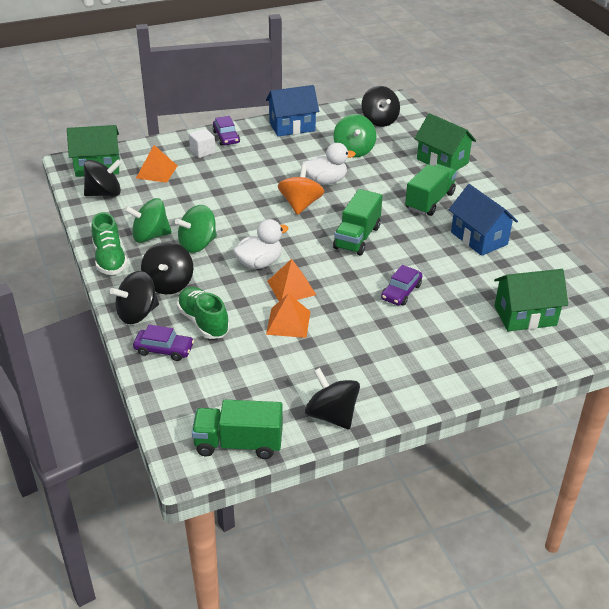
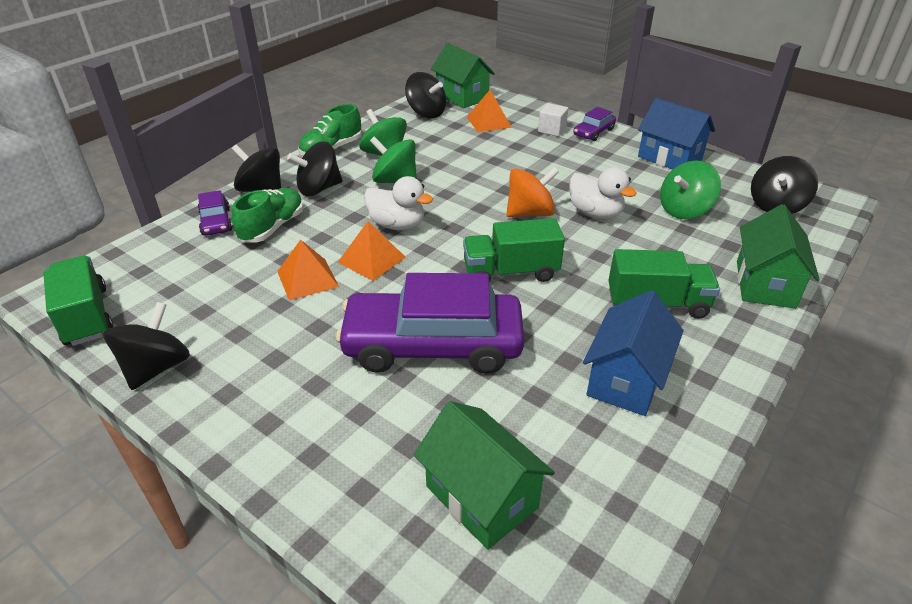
camera: 60 degrees right, 0 degrees up
purple car [381,265,423,306] -> purple car [336,273,524,374], size x2.26

